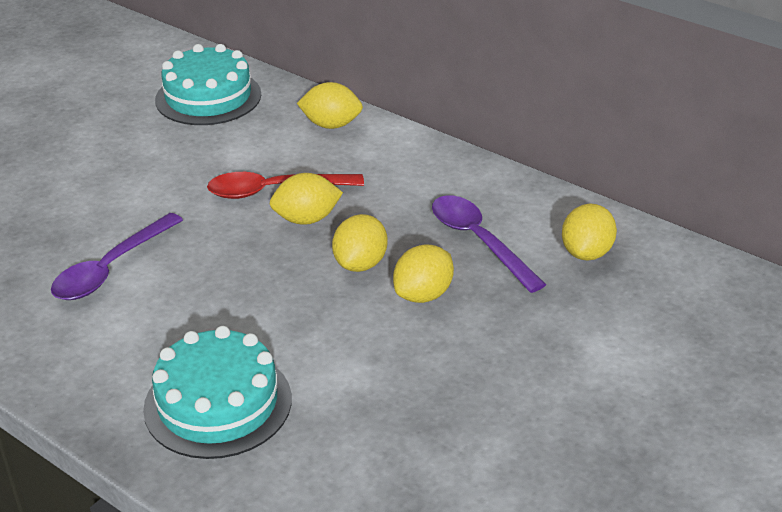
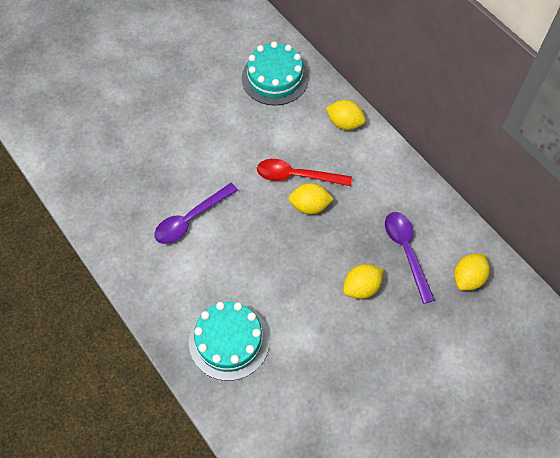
camera: 15 degrees right, 25 degrees up
yellow lemon [332,214,388,272] -> none

